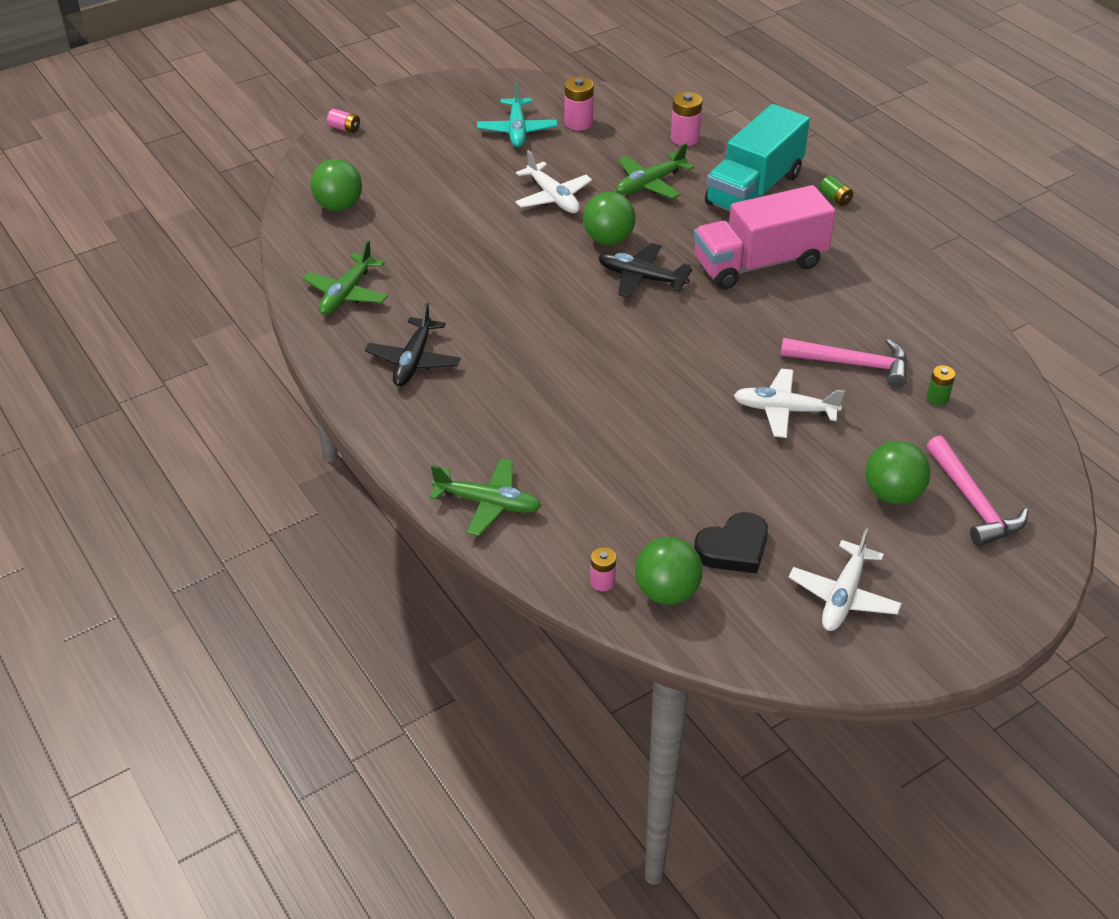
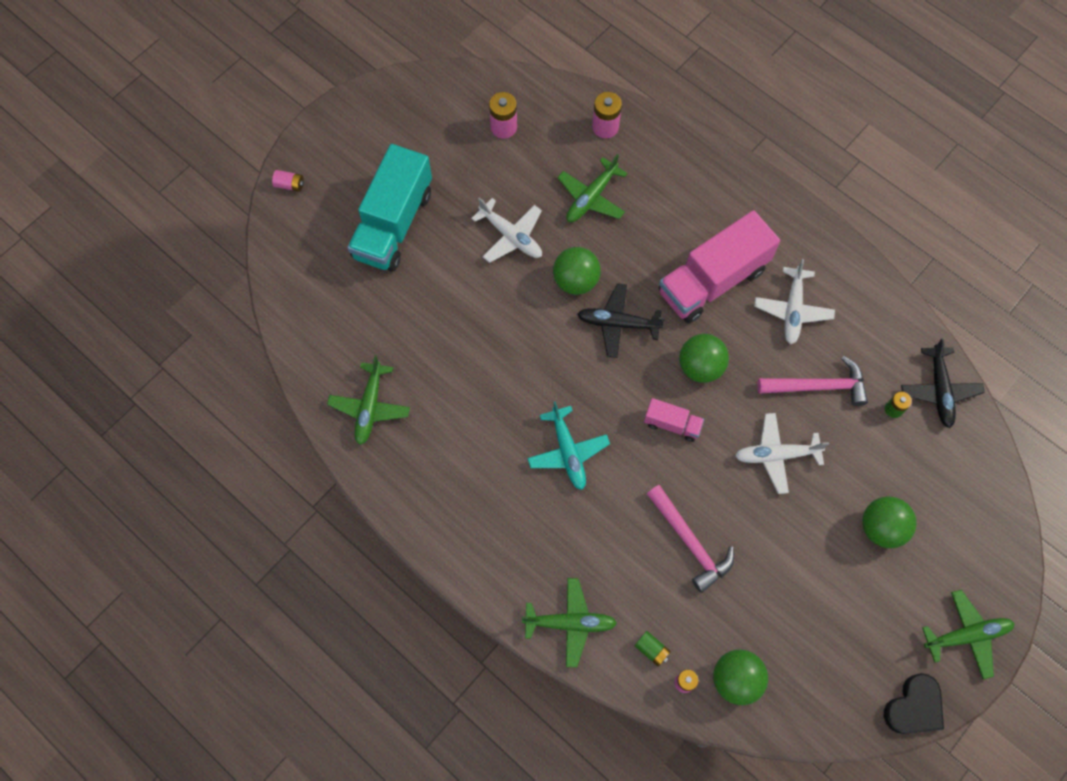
camera: 15 degrees left, 25 degrees up
green ball [310,159,362,211] -> green ball moved to [679,334,729,383]
black plane [365,302,461,386] -> black plane moved to [901,338,985,428]
turquoise plane [477,83,557,147] -> turquoise plane moved to [527,401,610,490]
black heart [694,512,768,573] -> black heart moved to [884,673,944,734]
turquoise truck [705,104,810,211] -> turquoise truck moved to [347,144,432,272]
white plane [789,528,902,631] -> white plane moved to [754,259,835,344]
green battery [819,175,853,206] -> green battery moved to [635,631,671,667]
pink hammer [927,436,1028,546] -> pink hammer moved to [647,485,734,593]
none -> pink truck [644,398,704,442]
none -> green plane [922,590,1015,679]

